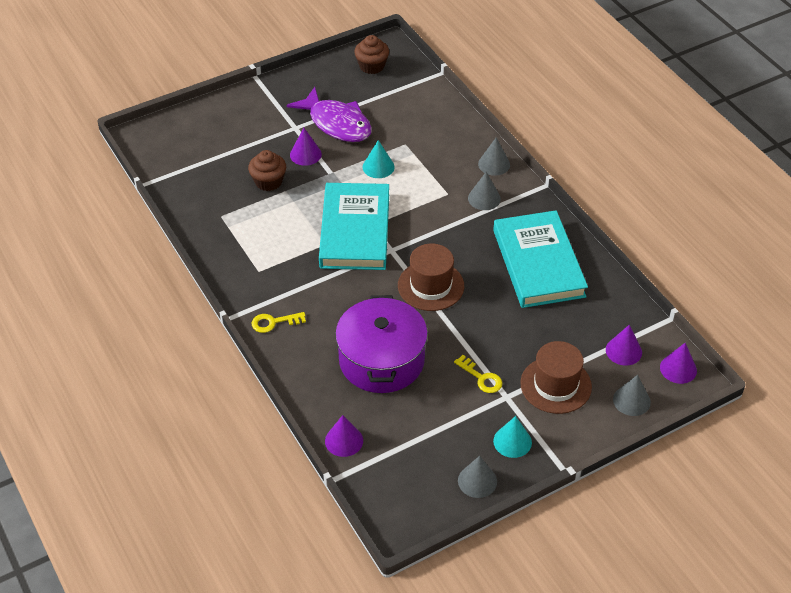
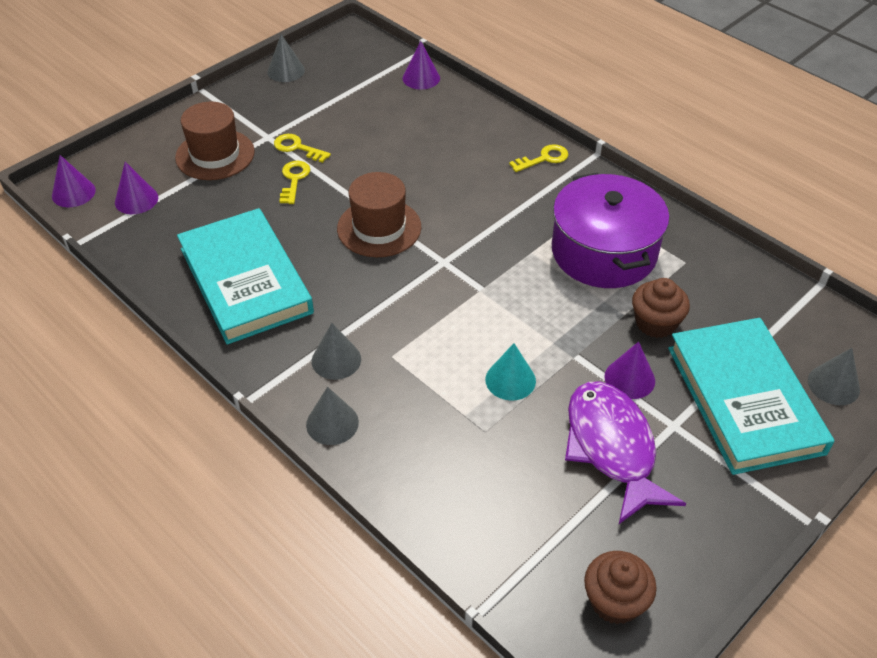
camera: 165 degrees right, 0 degrees up
purple fish [287,87,372,142] -> purple fish turned 45 degrees clockwise [565,381,686,524]
turquoise book [319,183,389,270] -> turquoise book moved to [668,318,834,475]
purple pot [335,295,428,393] -> purple pot moved to [552,173,669,288]
turquoise cone [493,416,532,458] -> none
grey cone [613,375,651,416] -> grey cone moved to [808,348,860,405]
none -> yellow key [279,161,310,204]

